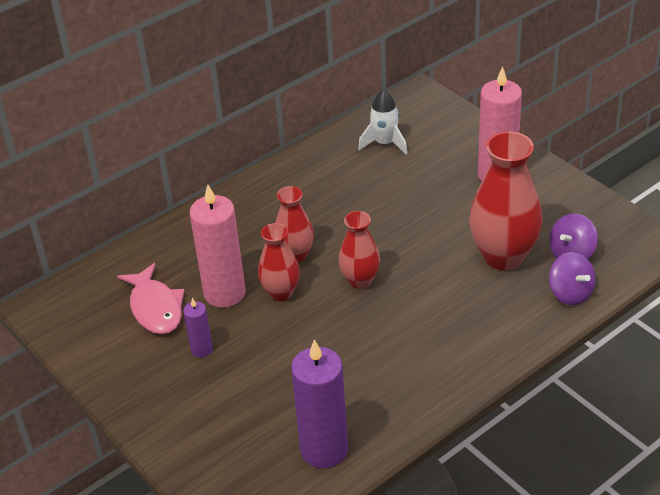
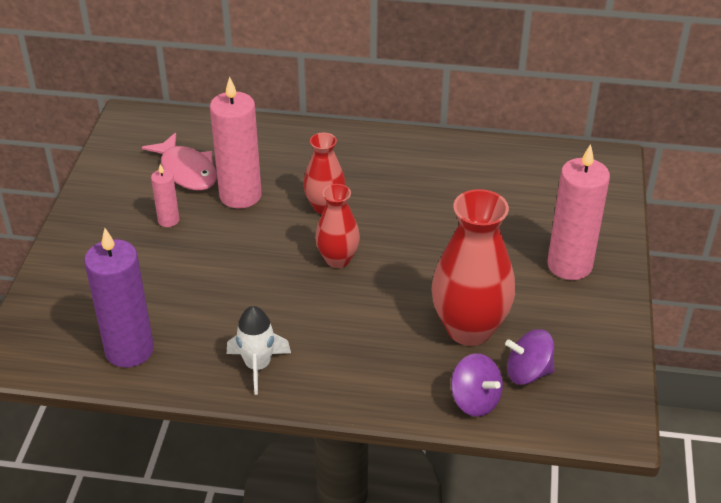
camera: 45 degrees right, 0 degrees up
pink fish [117,263,184,334] -> pink fish turned 60 degrees counterclockwise [142,132,217,191]
purple candle [183,298,213,358] -> pink candle [151,164,179,227]
red vase [258,223,300,301] -> none
white rocket [358,90,408,155] -> white rocket moved to [227,306,291,395]
purple spinning top [549,252,596,305] -> purple spinning top turned 60 degrees counterclockwise [451,353,503,417]

